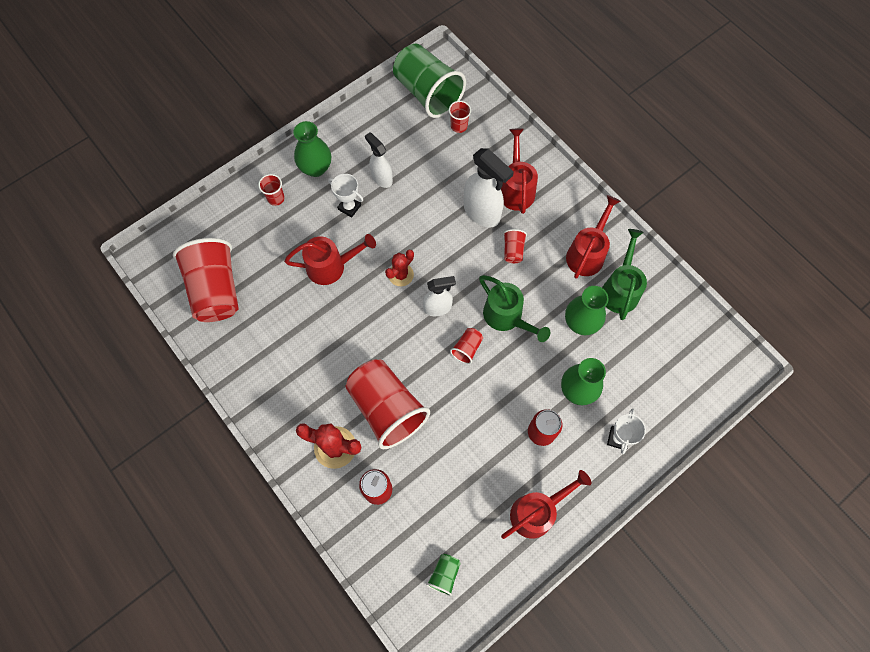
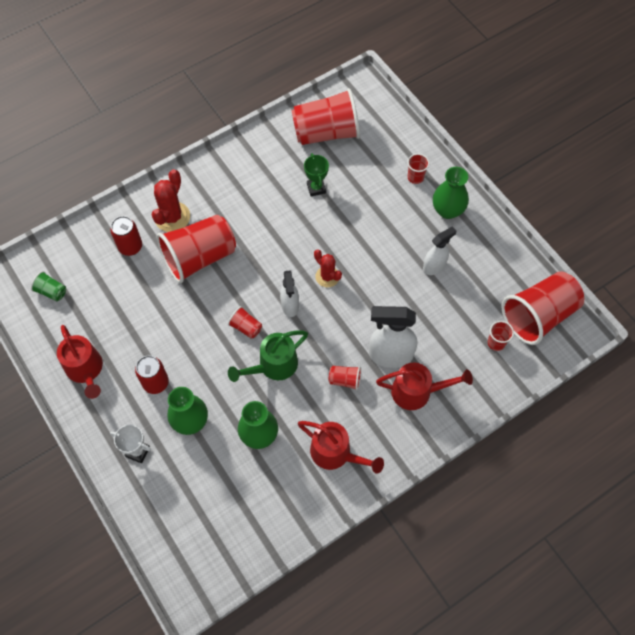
camera: 95 degrees right, 5 degrees down
red watering can [284,234,376,285] -> none
white trophy [328,174,363,218] -> none
green cup [393,43,466,118] -> red cup [502,271,584,345]
white spray bottle [464,148,514,227] -> white spray bottle turned 45 degrees clockwise [369,306,417,368]
green watering can [602,229,647,320] -> none
none -> green trophy [304,153,329,197]

